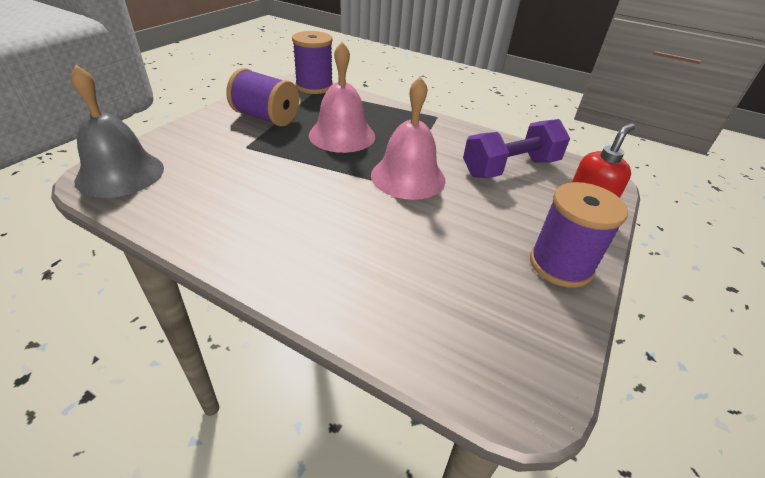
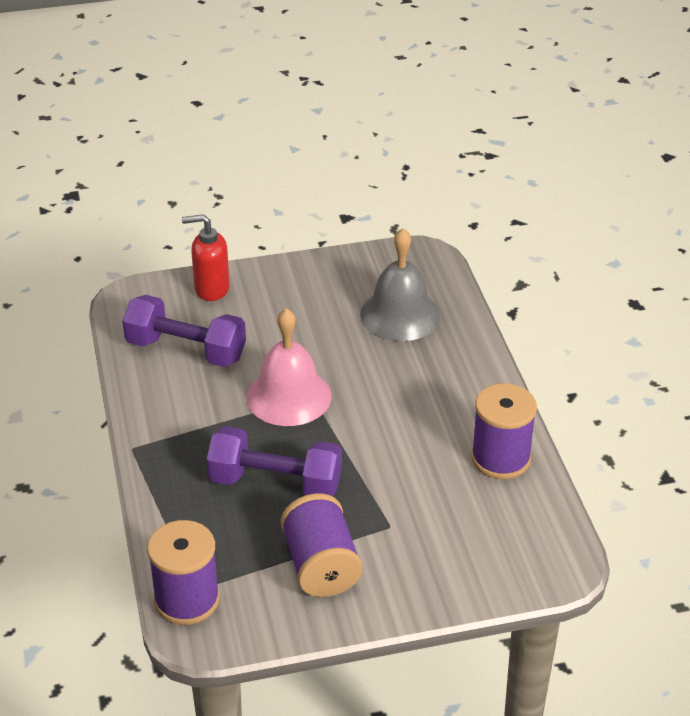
camera: 130 degrees left, 0 degrees up
grey bell [71,65,164,198] -> grey bell moved to [360,228,440,341]
pink bell [309,42,375,153] -> purple dumbbell [207,426,342,497]
purple spool [530,182,628,288] -> purple spool moved to [471,383,537,479]

